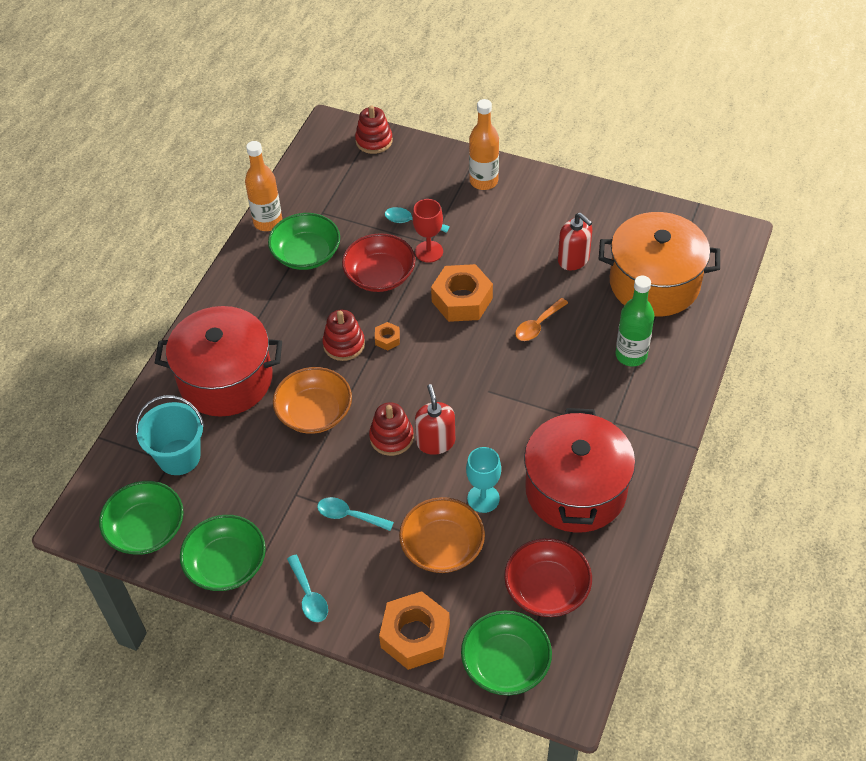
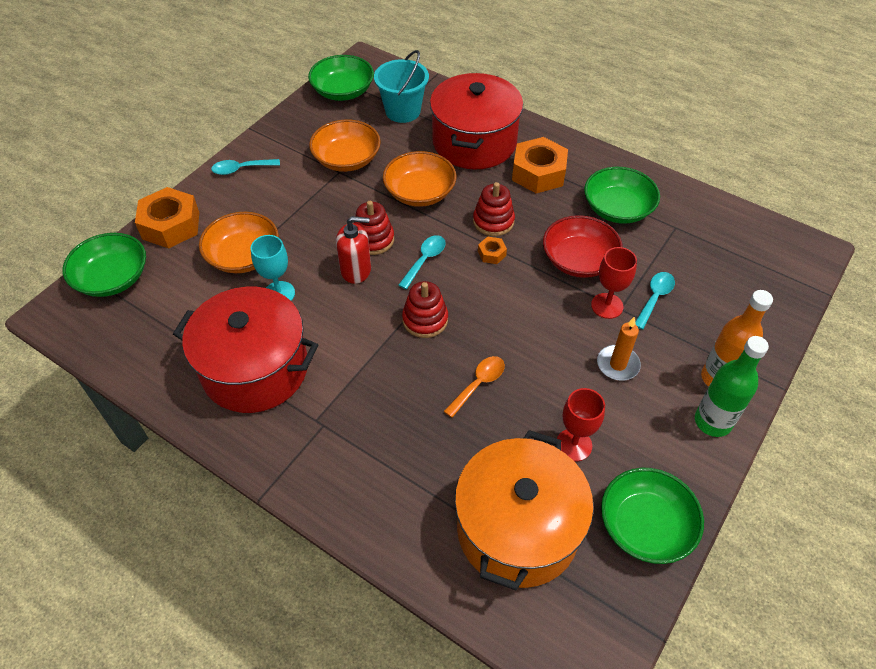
camera: 100 degrees right, 0 degrees up
green bowl [180,515,266,591] -> green bowl moved to [601,468,704,564]
orange bottle [245,141,282,231] -> none
turquoise spoon [317,497,394,531] -> turquoise spoon moved to [398,235,446,289]
red stacking toy [355,105,393,154] -> red stacking toy moved to [402,281,448,338]
orange nut [431,264,493,322] -> orange nut moved to [512,137,568,193]
red bowl [504,538,592,617] -> none
orange spoon [515,298,568,341] -> orange spoon turned 75 degrees clockwise [444,356,505,418]
red soap dispenser [558,213,592,270] -> red goblet [557,388,605,462]
green bottle [615,275,654,366] -> green bottle moved to [695,336,769,437]
none -> orange bowl [309,119,381,172]
none -> orange candle [597,317,641,381]

